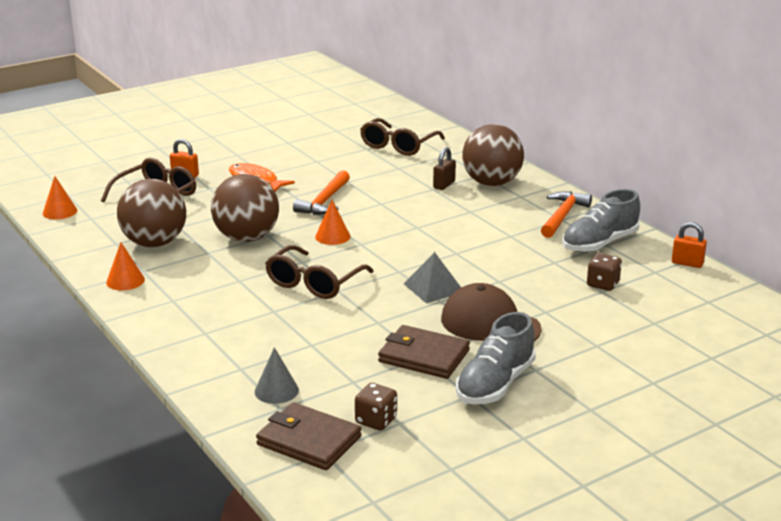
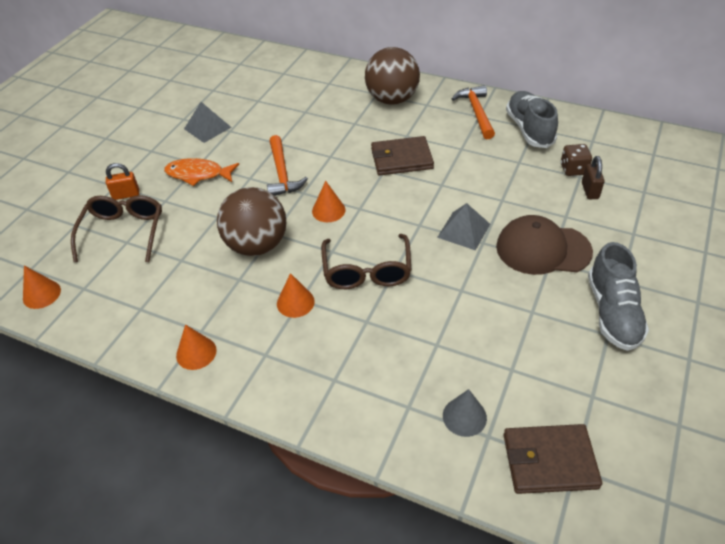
camera: 30 degrees left, 20 degrees up
brown ball [117,179,186,247] -> none
brown dice [355,383,397,431] -> none
brown glasses [360,118,445,156] -> none
brown wallet [378,325,470,379] -> brown wallet moved to [371,136,434,176]
brown padlock [433,147,456,190] -> brown padlock moved to [582,156,604,199]
grey shoe [562,189,640,253] -> grey shoe turned 150 degrees clockwise [506,91,558,148]
orange padlock [672,222,707,268] -> none
none -> grey pyramid [184,102,231,143]
none -> orange cone [277,273,315,318]

